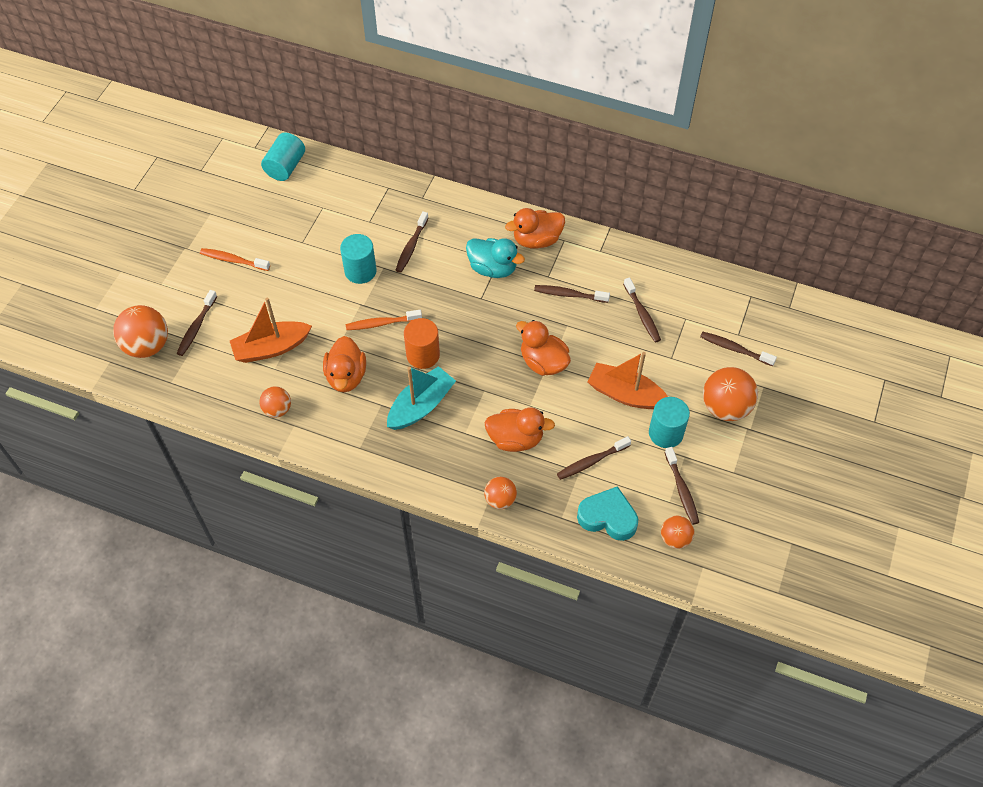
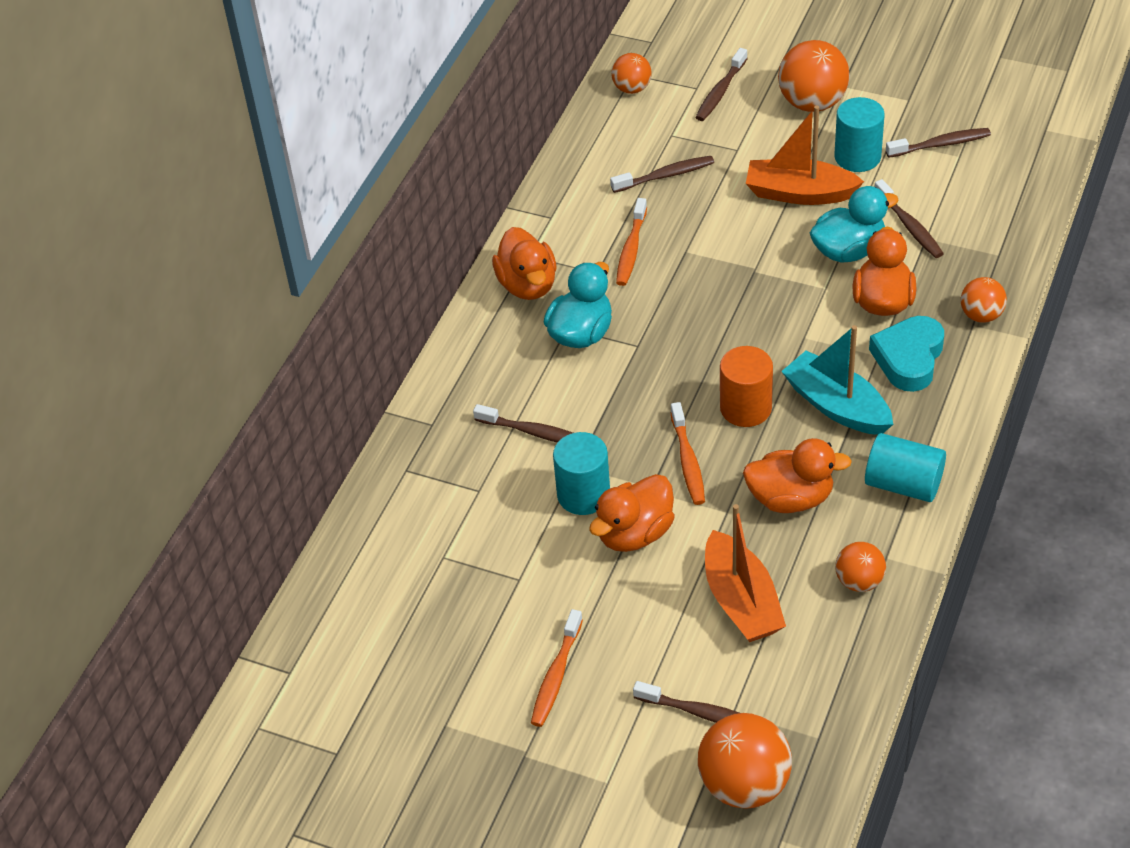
camera: 85 degrees left, 10 degrees down
turquoise cylinder [261,132,305,181] -> turquoise cylinder moved to [865,433,946,502]
orange duck [516,320,571,376] -> orange duck moved to [589,474,675,552]
brown toothbrush [534,285,610,303] -> orange toothbrush [616,198,647,286]
turquoise heart [577,486,638,541] -> turquoise heart moved to [869,316,944,392]
orange boat [587,352,668,409] -> orange boat turned 75 degrees clockwise [746,106,864,205]
orange ball [661,516,694,549] -> orange ball moved to [611,53,652,94]
none -> turquoise duck [810,186,898,263]

